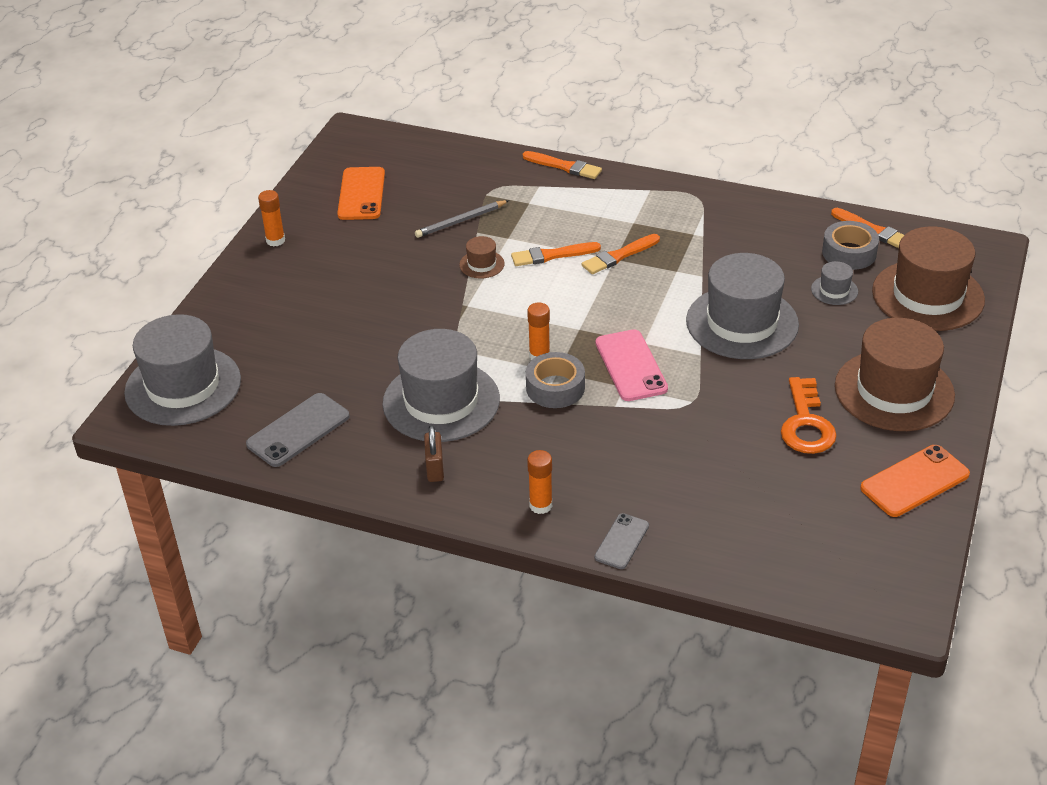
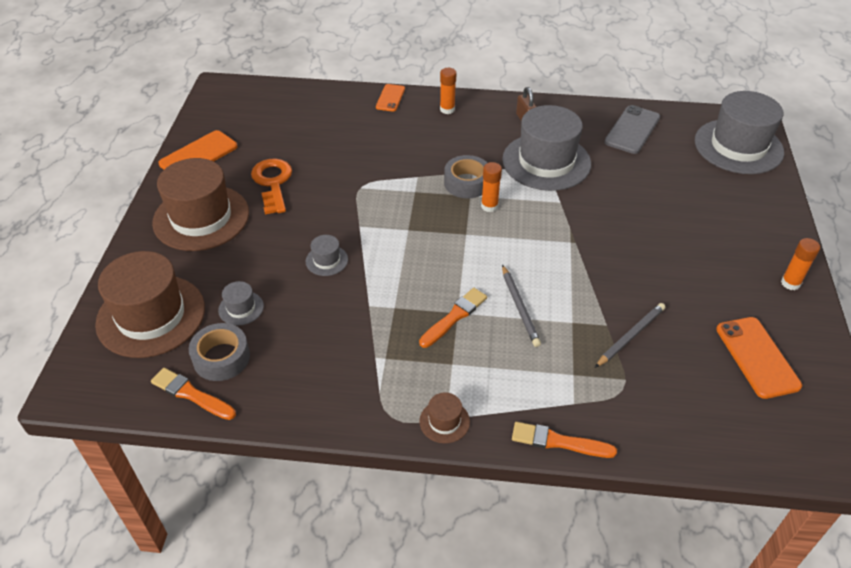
camera: 165 degrees right, 5 degrees up
brown hat [459,236,505,279] -> brown hat moved to [420,392,470,443]
orange brush [511,242,601,266] -> grey pencil [502,265,541,347]
grey phone [594,513,649,569] -> orange phone [376,84,405,112]
pink phone [596,329,668,401] -> none
grey hat [686,253,799,359] -> grey hat [306,235,348,276], size x0.43

